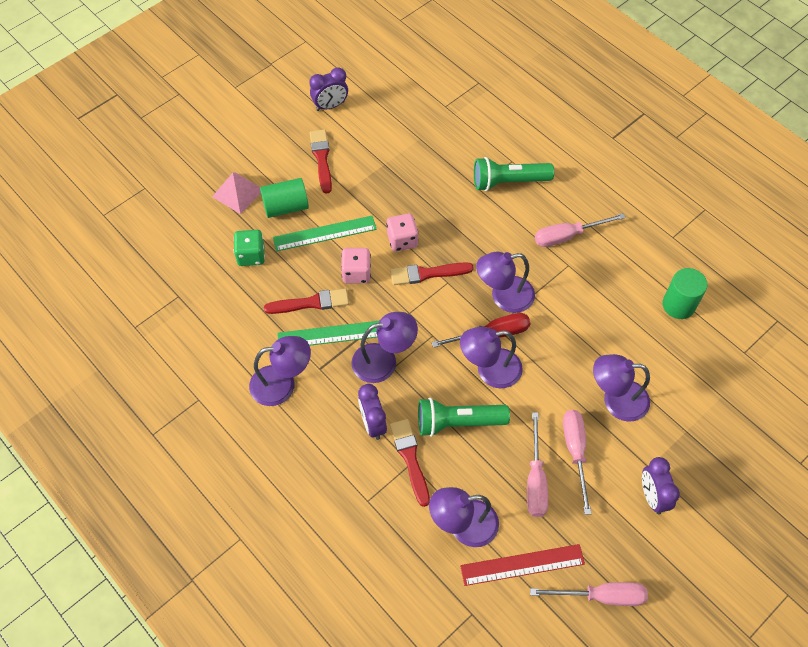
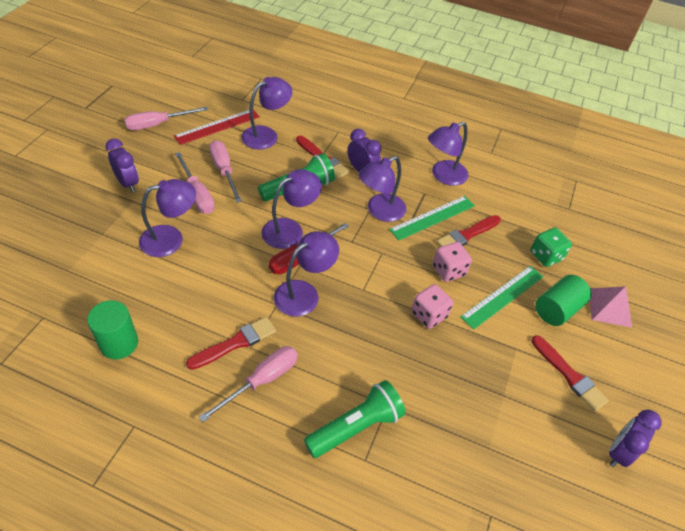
camera: 150 degrees right, 10 degrees down
red brush [390,262,474,285] -> red brush moved to [186,317,276,370]

